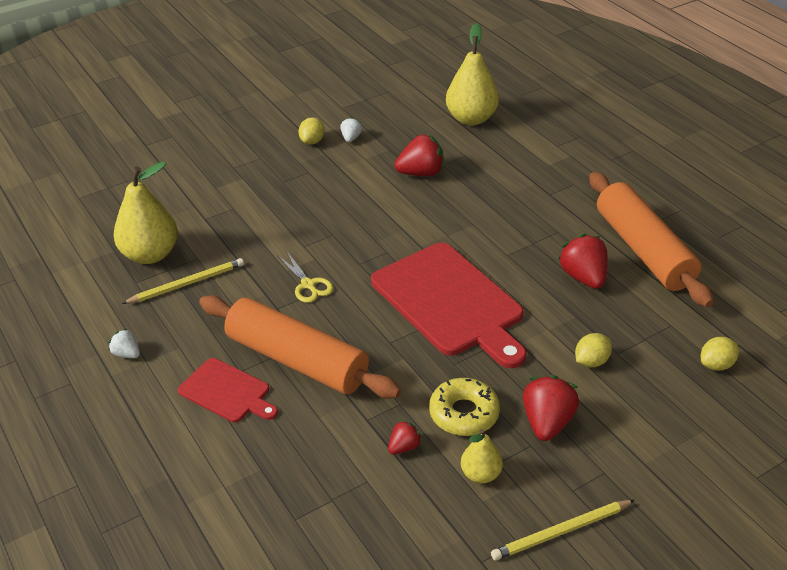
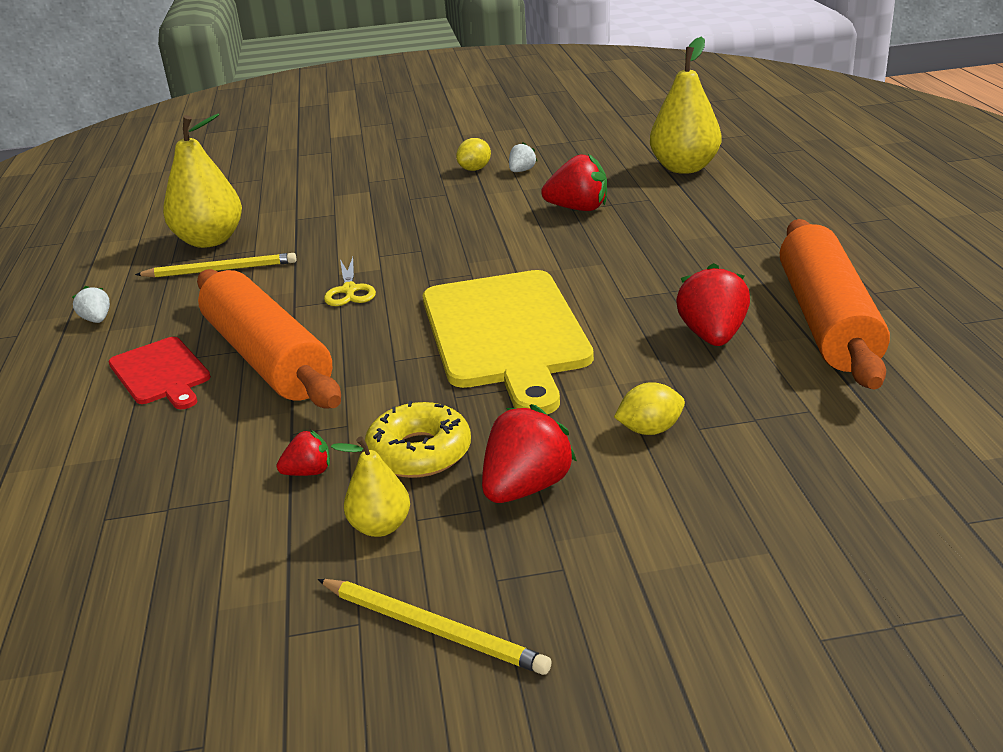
camera: 25 degrees right, 10 degrees down
red cutting board [371,243,527,368] -> yellow cutting board [423,270,594,414]
yellow pencil [491,500,635,561] -> yellow pencil turned 150 degrees counterclockwise [317,579,552,675]
yellow lemon [701,337,739,371] -> none

